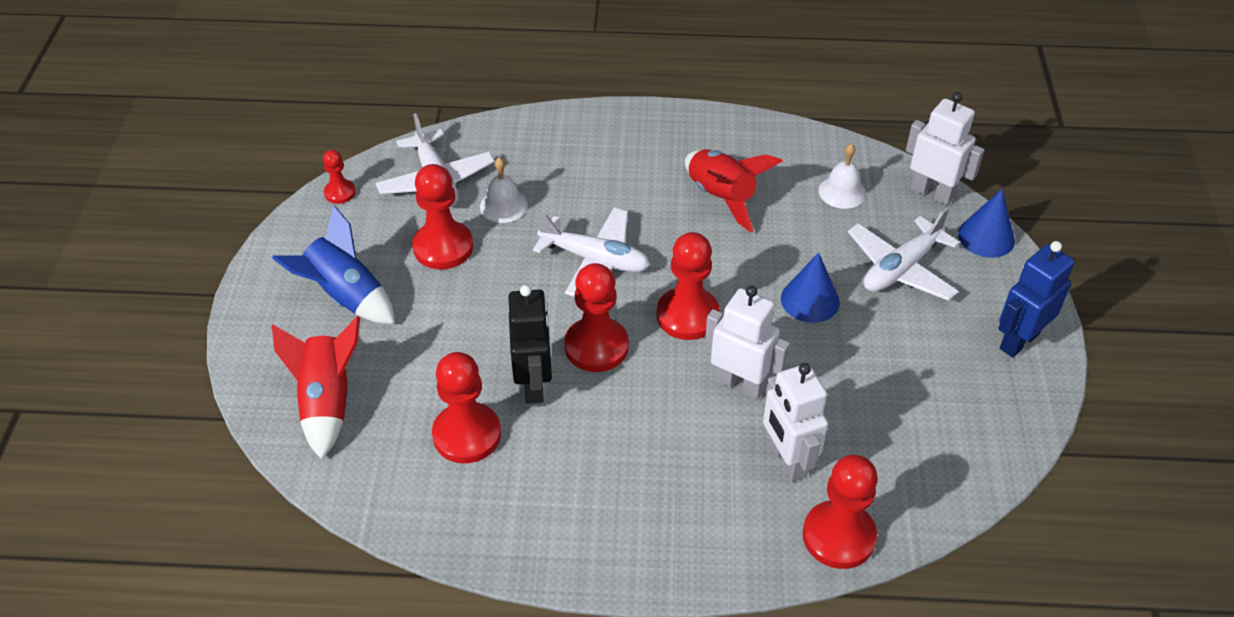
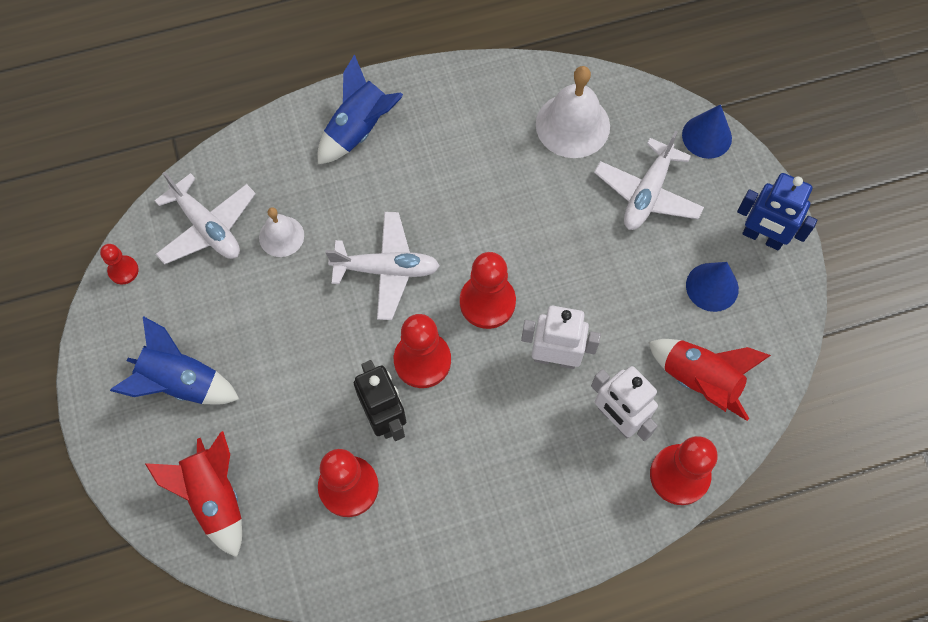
camera: 20 degrees left, 20 degrees up
red pawn [412,164,473,269] -> none
red rocket [685,149,783,233] -> red rocket moved to [648,339,771,421]
blue cone [781,252,840,323] -> blue cone moved to [686,262,739,312]
white bell [818,143,866,209] -> white bell [536,66,610,158], size x1.72
white robot [906,92,984,206] -> none
blue robot [998,241,1075,357] -> blue robot turned 90 degrees counterclockwise [737,173,817,250]
none -> blue rocket [318,54,403,164]

